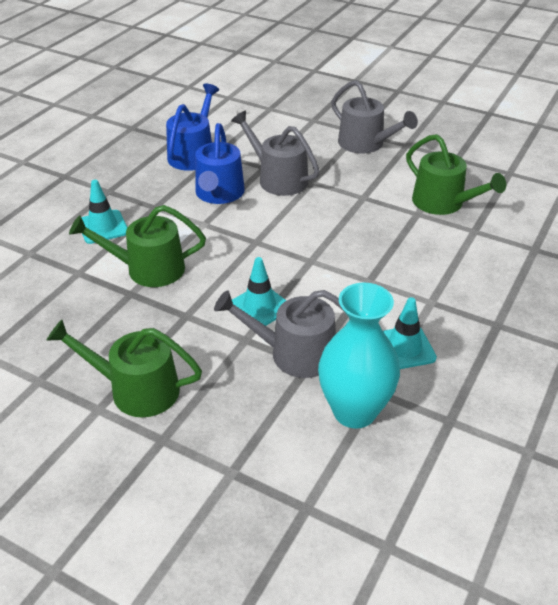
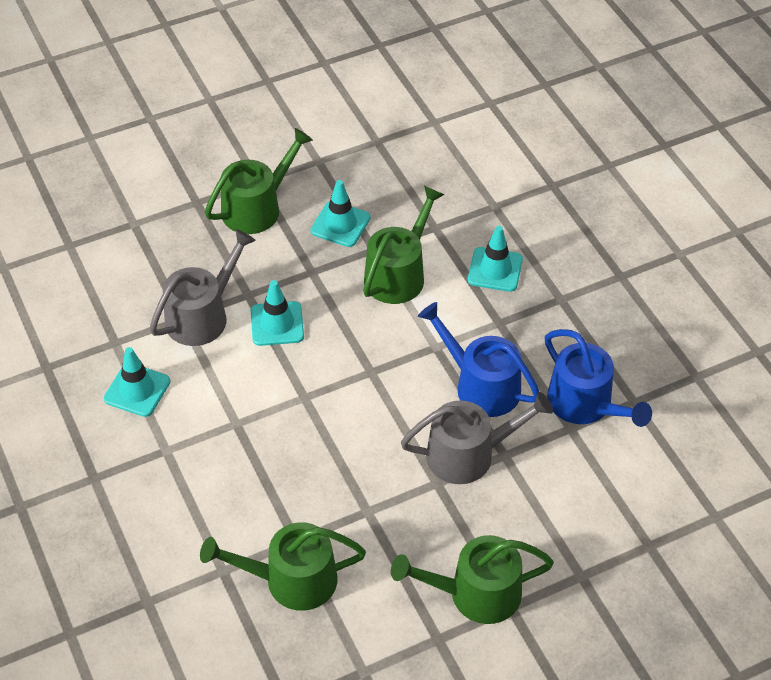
camera: 125 degrees right, 10 degrees up
turquoise vase [318,282,400,429] -> none
grey watering can [331,80,418,154] -> green watering can [391,535,554,624]
none -> turquoise traffic cone [311,180,370,247]

